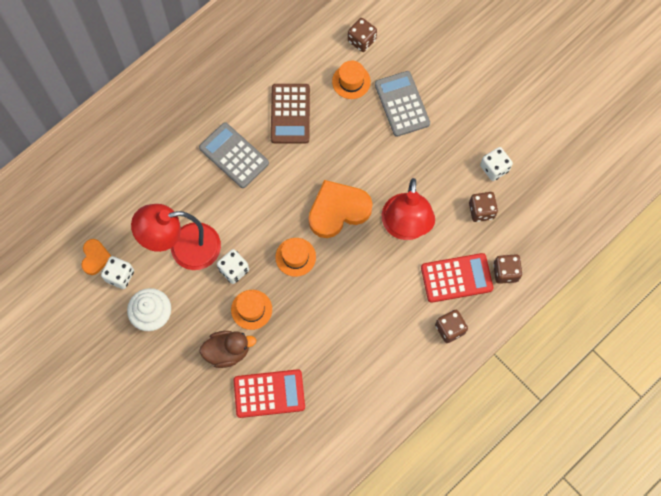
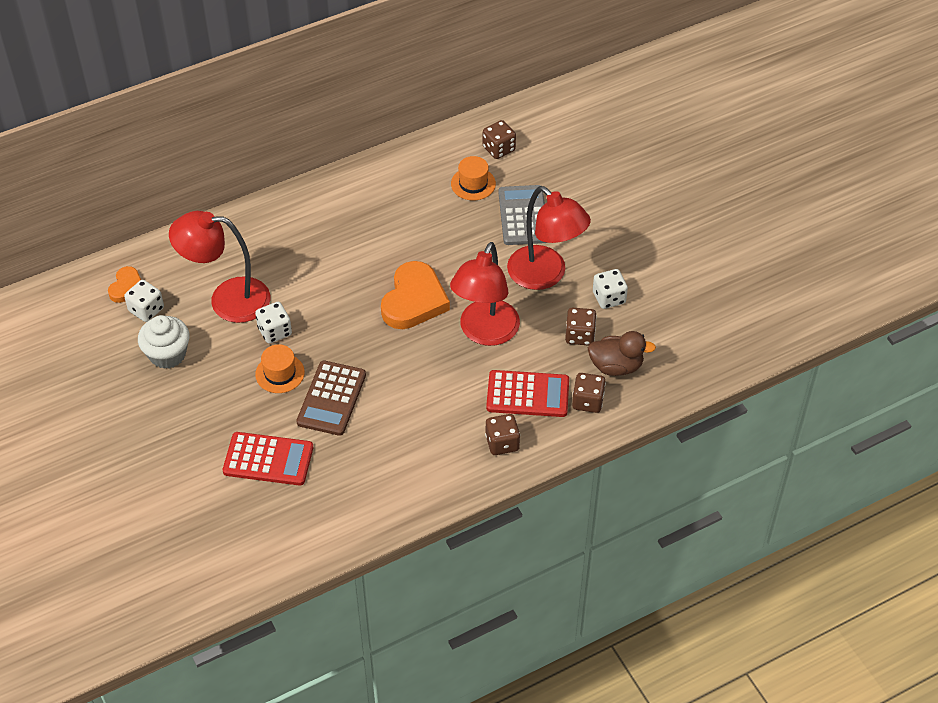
camera: 15 degrees right, 20 degrees down
grey calculator [199,122,269,188] -> none
brown duck [199,331,256,368] -> brown duck moved to [588,331,656,376]
brown calculator [271,84,310,144] -> brown calculator moved to [296,361,366,436]
orange hat [275,238,316,277] -> none
orange heart [309,180,373,238] -> orange heart turned 120 degrees clockwise [381,261,450,329]
none -> red lamp [507,186,591,290]

